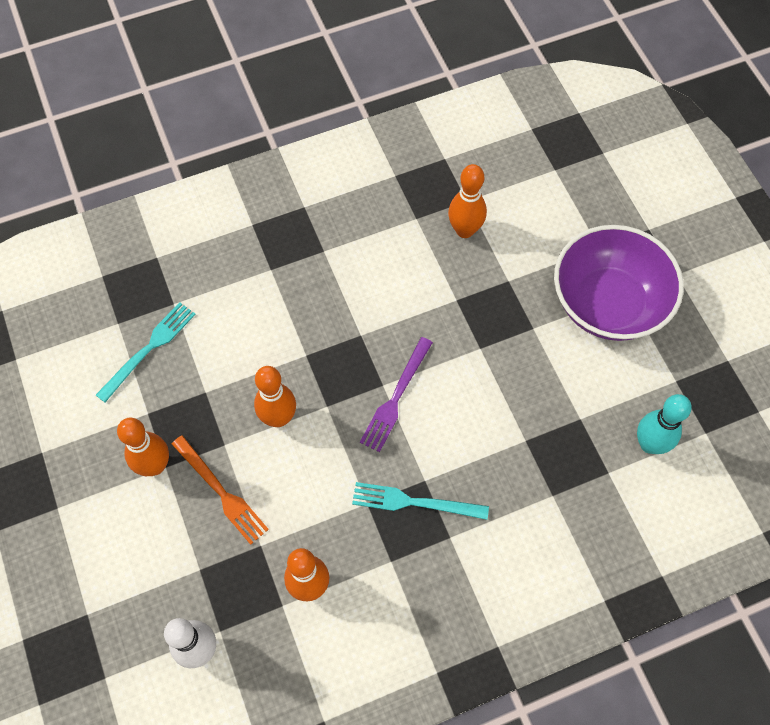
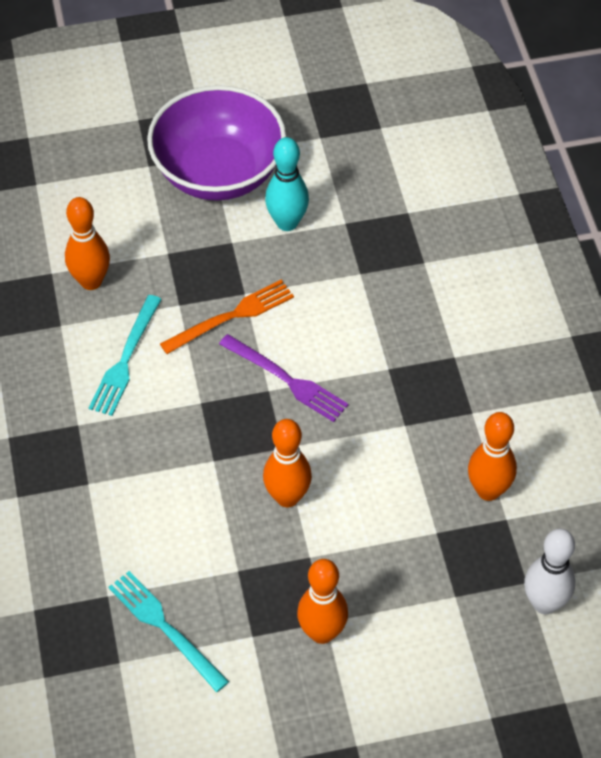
camera: 80 degrees left, 10 degrees down
orange fork [172,435,269,545] -> orange fork moved to [160,280,294,354]
turquoise fork [352,482,489,520] -> turquoise fork moved to [89,295,162,416]
turquoise bowling pin [637,394,692,454] -> turquoise bowling pin moved to [265,137,309,231]

